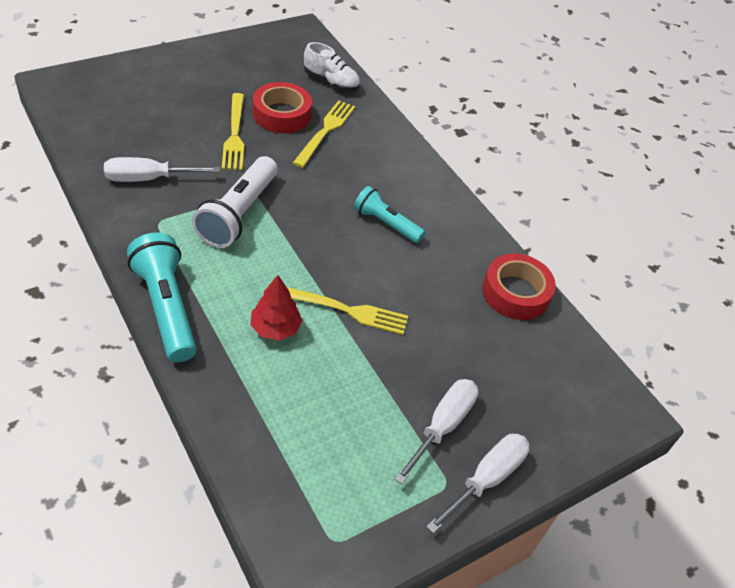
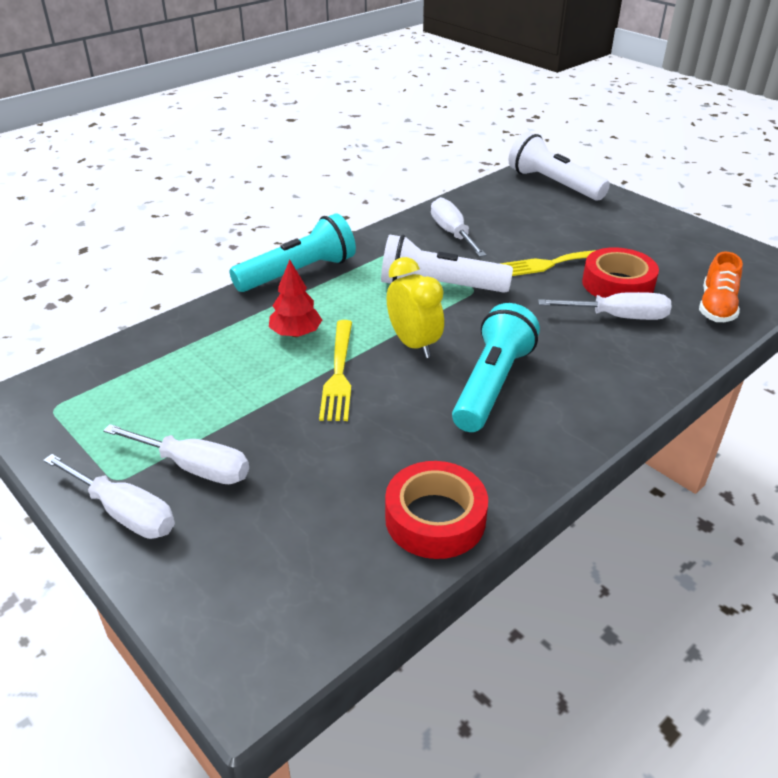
camera: 85 degrees right, 10 degrees down
yellow fork [293,100,355,168] -> white screwdriver [538,292,671,320]
white shoe [304,42,360,91] -> orange shoe [699,252,743,322]
turquoise flashlight [354,186,425,243] -> turquoise flashlight [452,303,540,432], size x1.57
none -> yellow clock [387,257,444,358]
none -> white flashlight [508,132,610,200]

